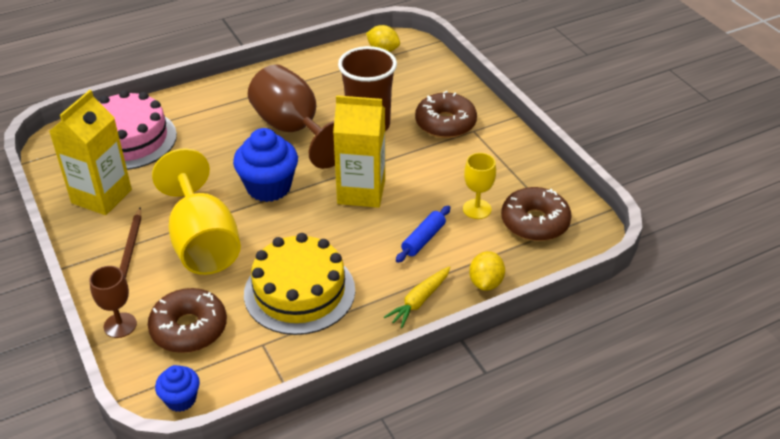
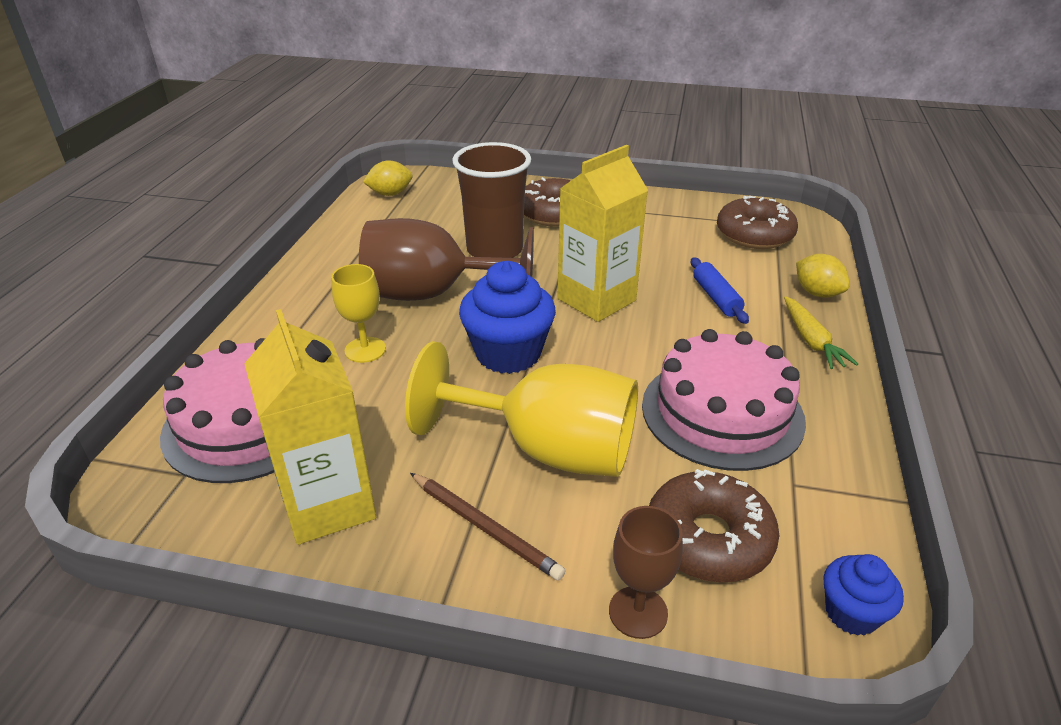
camera: 50 degrees left, 5 degrees down
yellow cake [244,233,355,335] -> pink cake [642,329,806,471]
yellow goblet [463,153,496,219] -> yellow goblet moved to [331,264,386,363]

